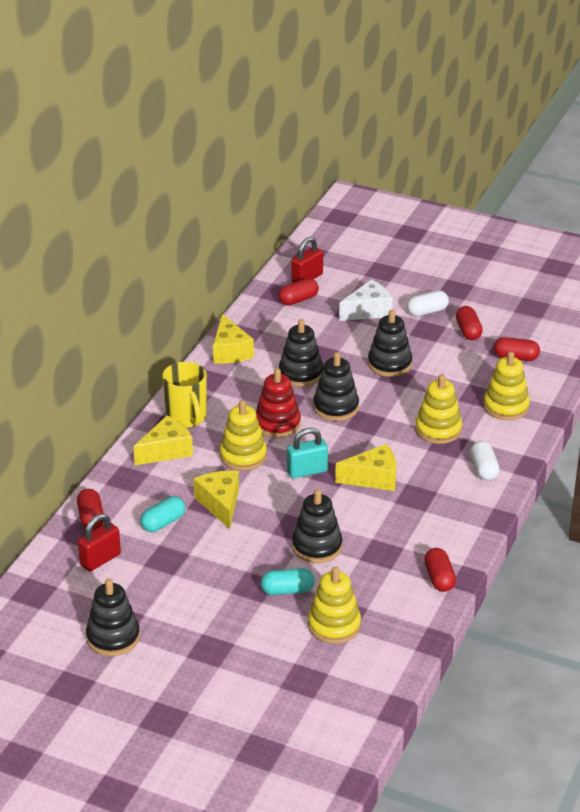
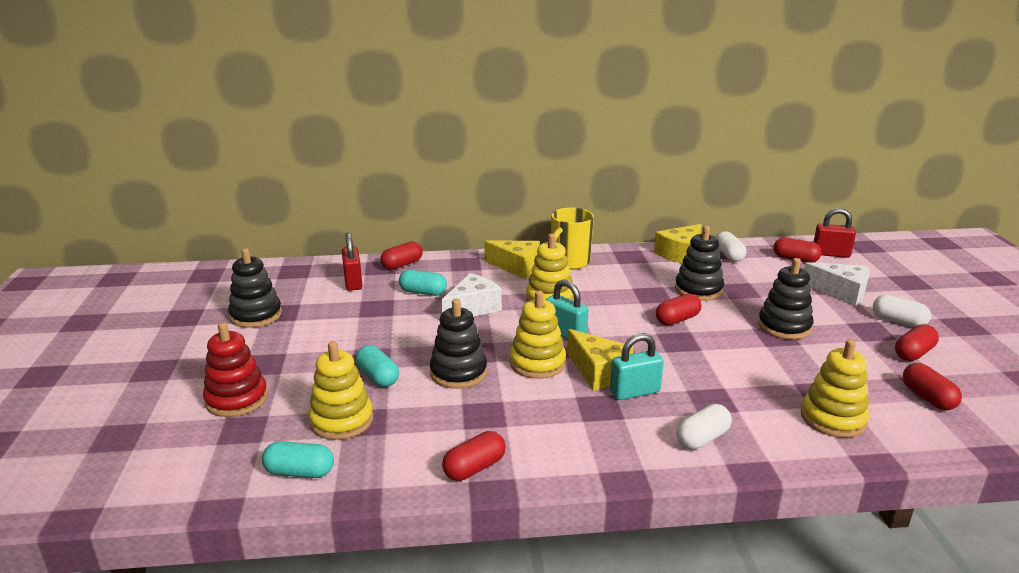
camera: 60 degrees right, 10 degrees down
red padlock [78,514,121,572] -> red padlock turned 60 degrees clockwise [342,233,363,291]
yellow cheese [194,471,239,529] -> white cheese [442,273,502,316]
red stacking toy [256,368,301,438] -> red stacking toy moved to [203,322,268,417]
black stacking toy [313,352,359,421] -> red capsule [656,294,701,326]
yellow stacking toy [415,374,462,444] -> yellow stacking toy moved to [510,290,566,379]
none -> turquoise capsule [262,441,334,478]
none -> turquoise padlock [610,333,664,400]
none -> white capsule [716,231,746,262]

